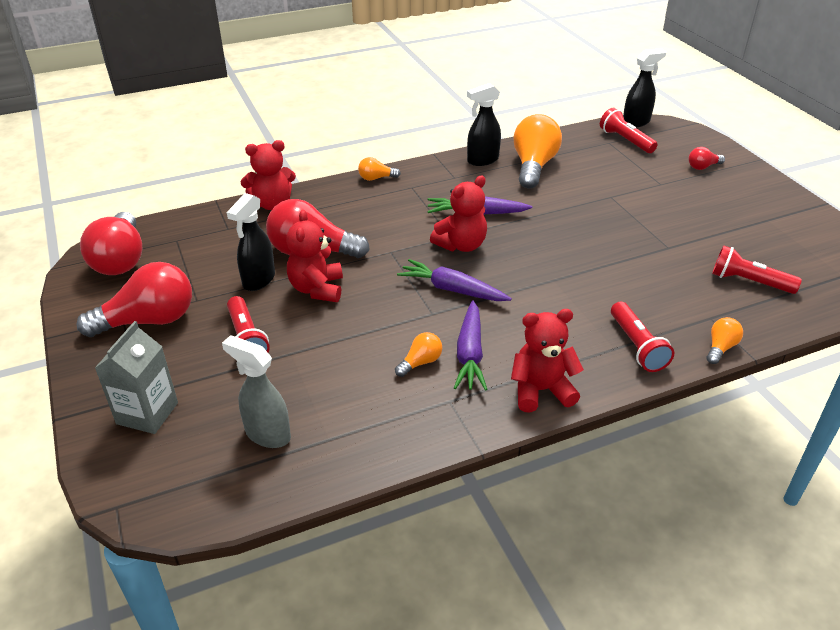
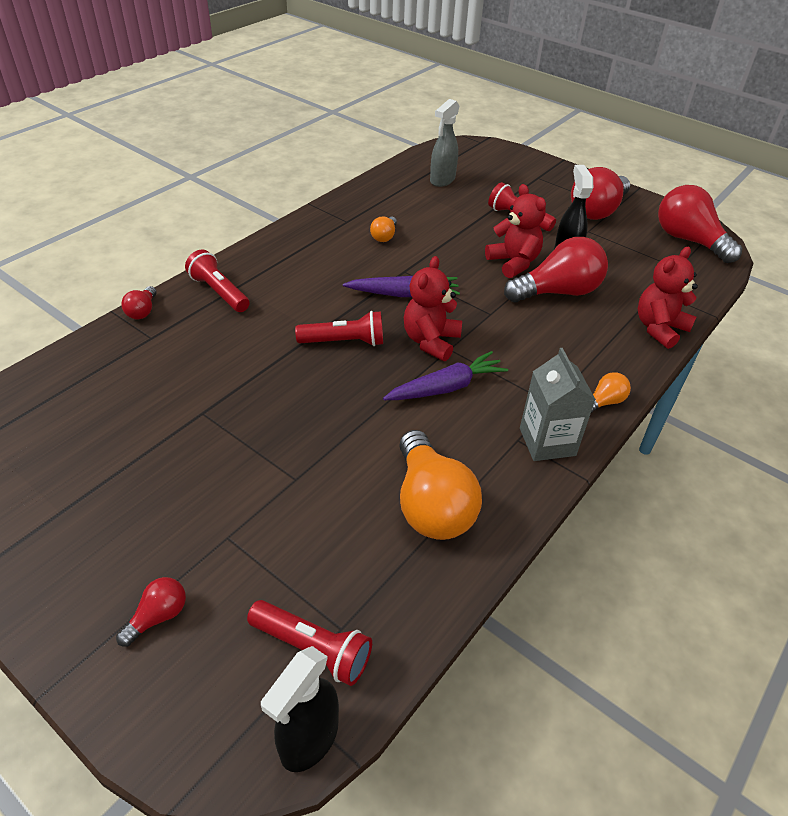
camera: 150 degrees right, 5 degrees up
grey carton [95,321,178,434] -> grey carton moved to [520,348,596,461]
grey spray bottle [222,335,291,448] -> grey spray bottle turned 120 degrees clockwise [430,99,460,187]
purple carrot [454,300,487,391] -> none
black spray bottle [467,83,501,166] -> none
red teddy bear [511,309,584,413] -> none
orange light bulb [707,317,743,364] -> red light bulb [121,286,157,319]
red flashlight [712,245,802,294] -> red flashlight moved to [295,311,383,346]

